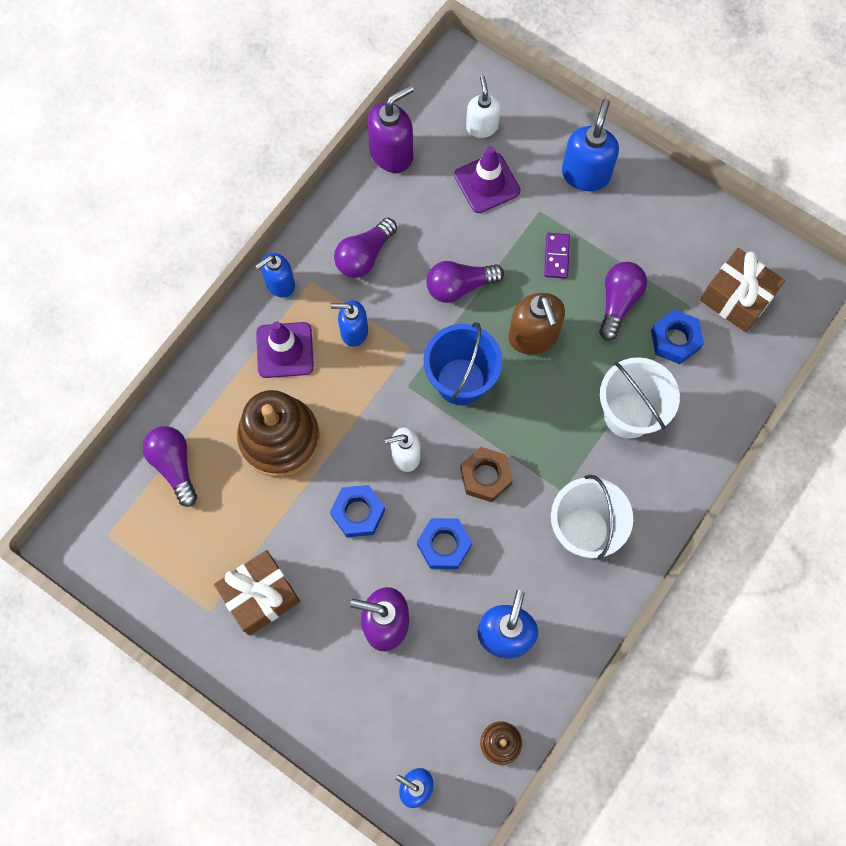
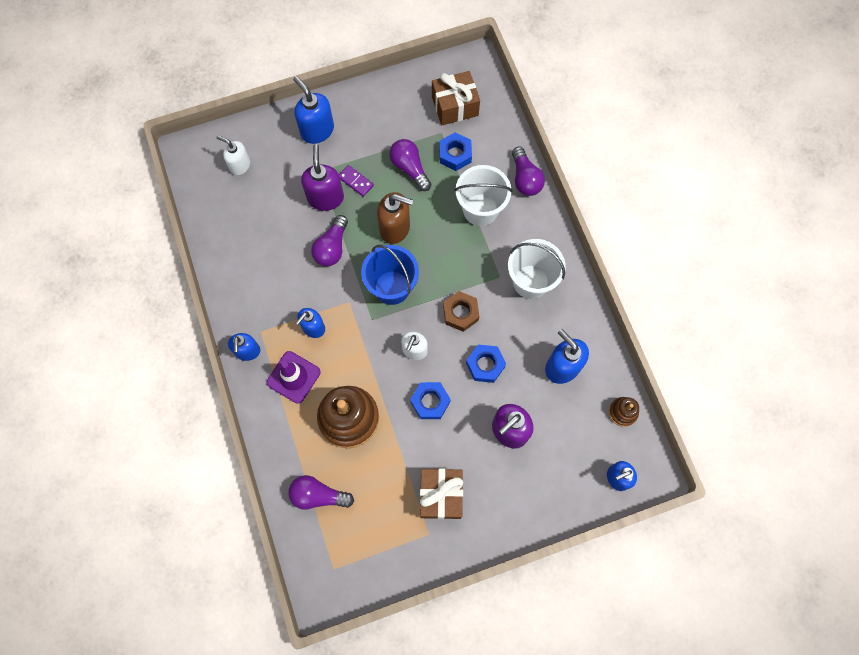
camera: 55 degrees left, 0 degrees up
purple light bulb [334,218,397,278] -> purple light bulb moved to [512,146,545,196]
purple soap dispenser [367,85,414,173] -> purple soap dispenser moved to [301,144,344,211]
purple traffic cone [454,146,521,213] -> none

